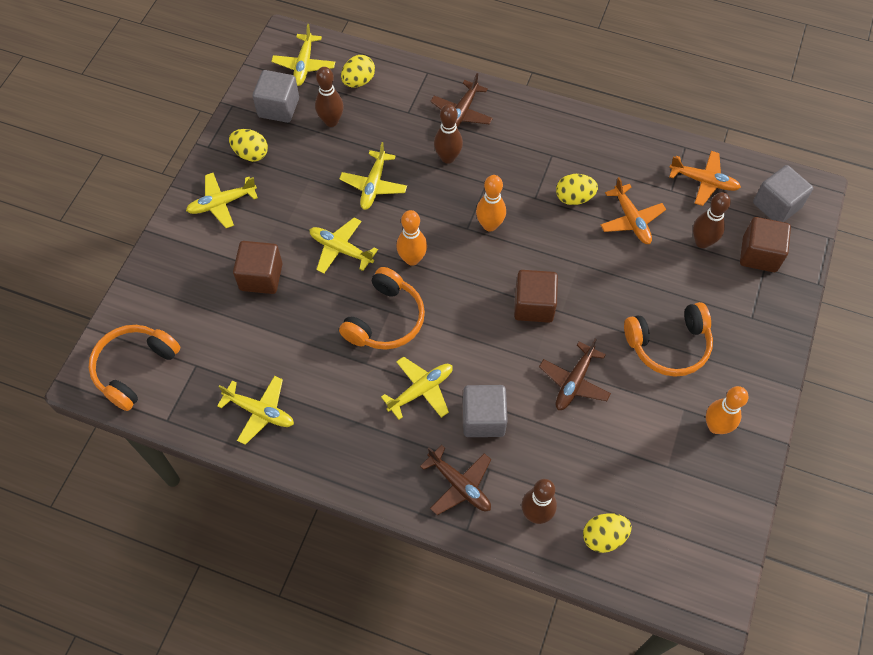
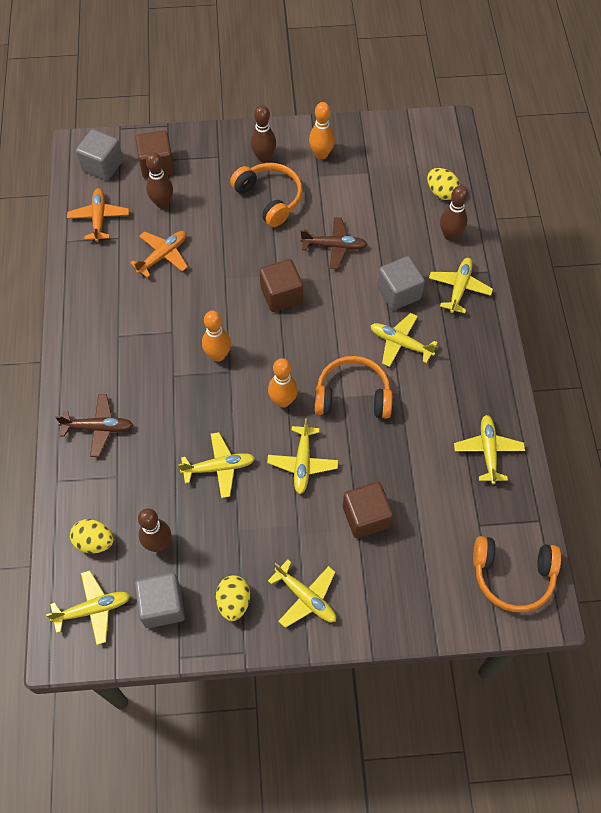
camera: 115 degrees left, 0 degrees up
brown plane [420,445,491,515] -> yellow plane [429,258,493,314]
brown bowling pin [434,104,463,164] -> brown bowling pin moved to [251,105,276,163]
yellow egg [556,174,598,205] -> none

